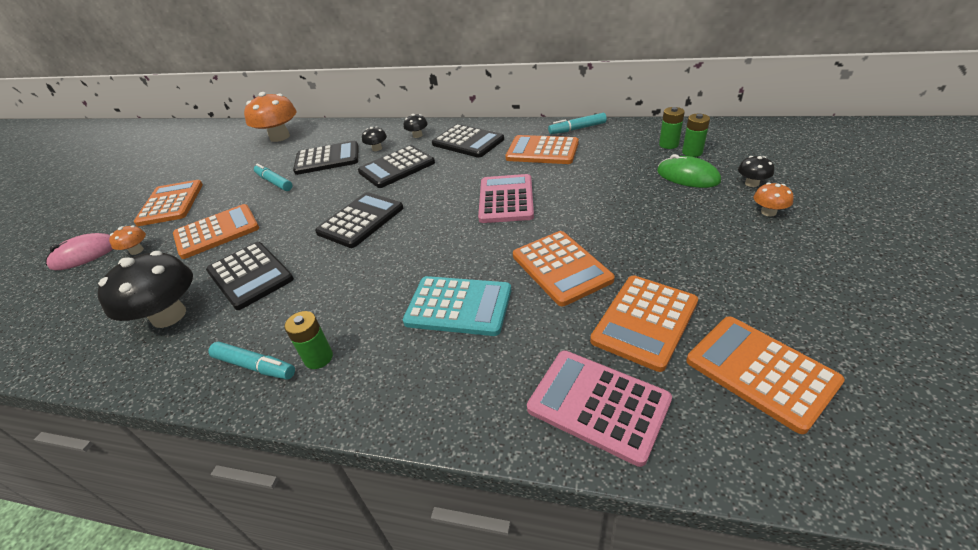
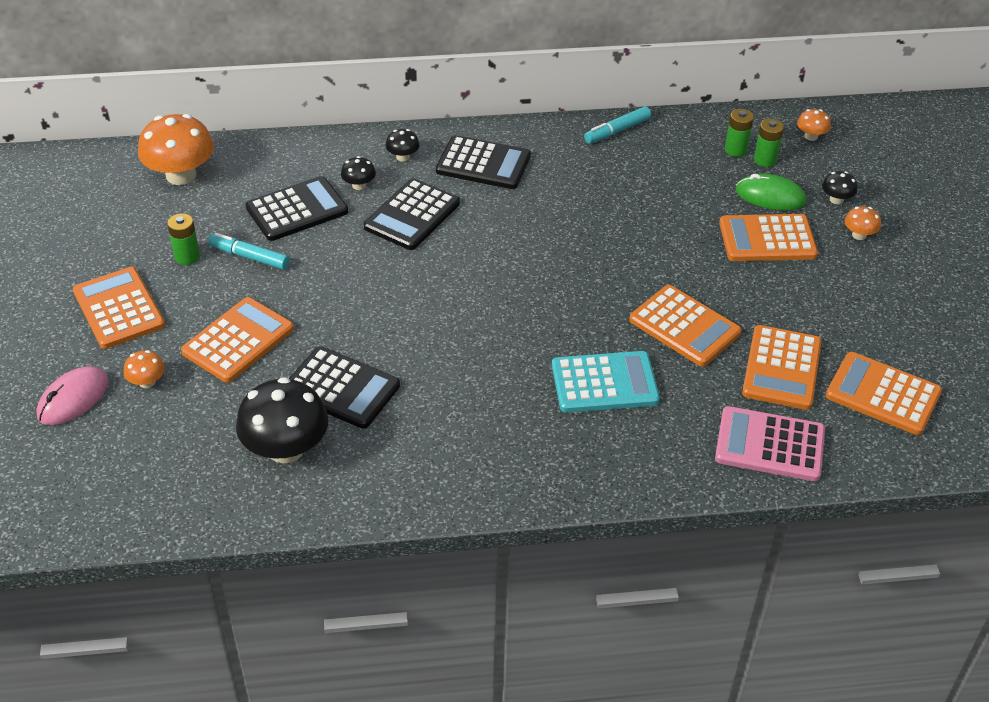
camera: 25 degrees left, 5 degrees up
turquoise marker [208,342,295,380] -> none
green battery [284,311,333,369] -> green battery moved to [167,213,200,265]
black calculator [315,192,403,248] -> none
pink calculator [478,174,534,223] -> none
orange calculator [505,135,579,164] -> orange calculator moved to [719,214,818,261]
none -> orange mushroom [797,109,831,141]

